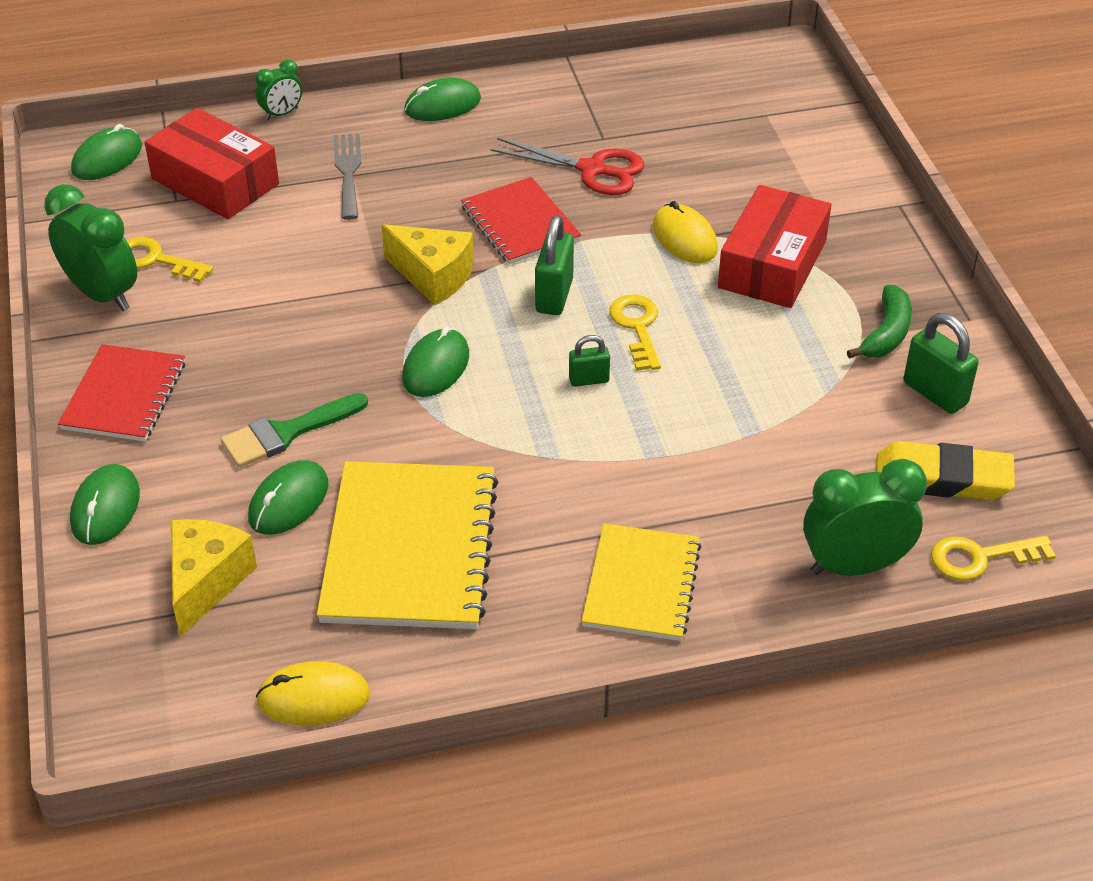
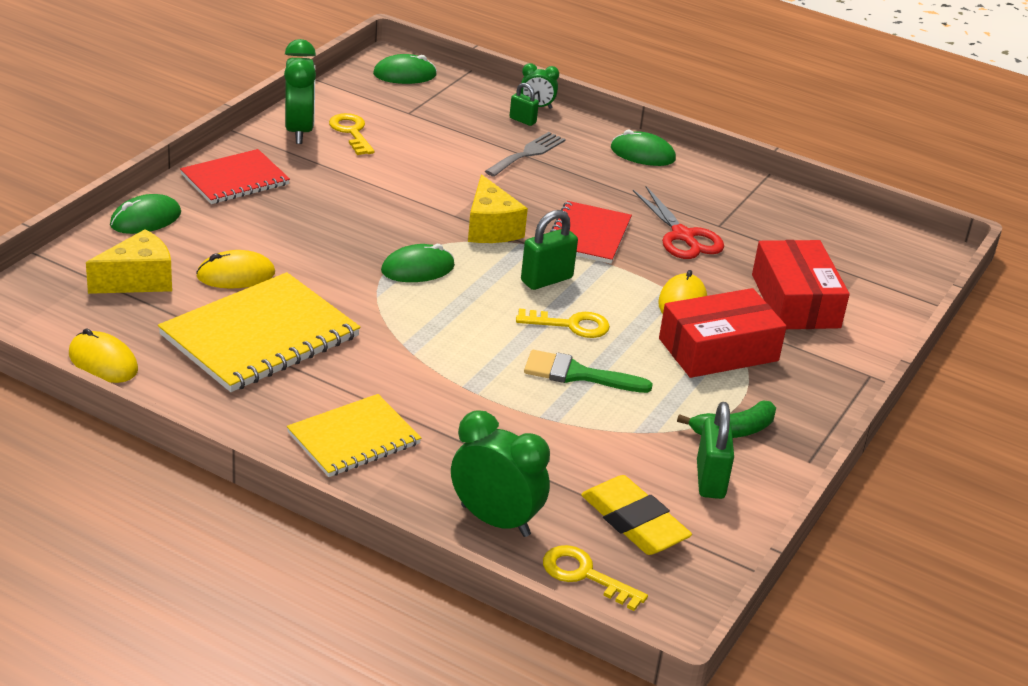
camera: 40 degrees right, 10 degrees down
red box [145,108,279,219] -> red box moved to [752,240,850,329]
green brush [221,393,368,468] -> green brush moved to [524,350,653,393]
green mouse [248,460,328,535] -> yellow mouse [196,250,275,288]
green padlock [569,335,610,387] -> green padlock moved to [510,83,539,126]
yellow key [609,295,661,371] -> yellow key turned 60 degrees clockwise [516,309,610,338]

